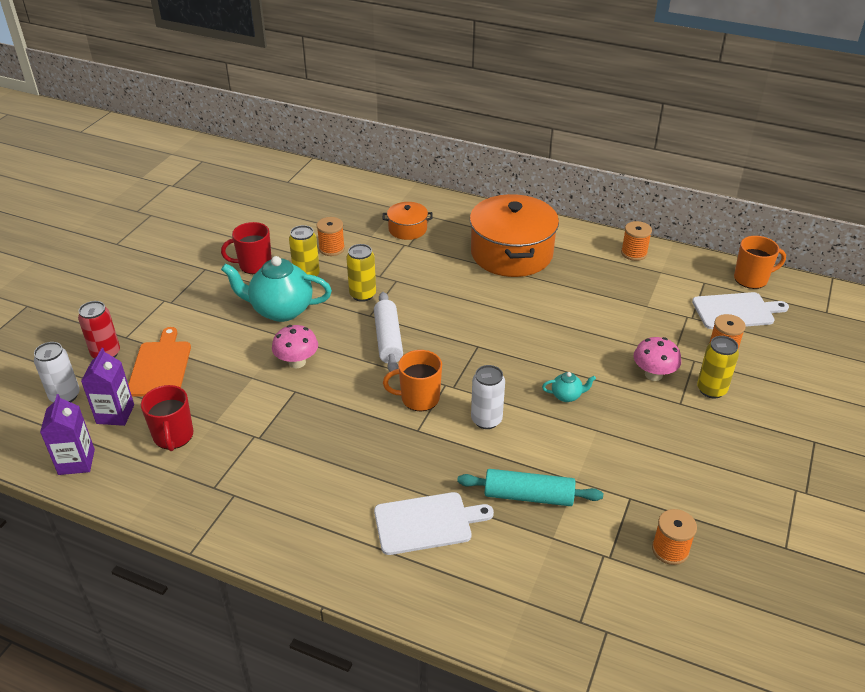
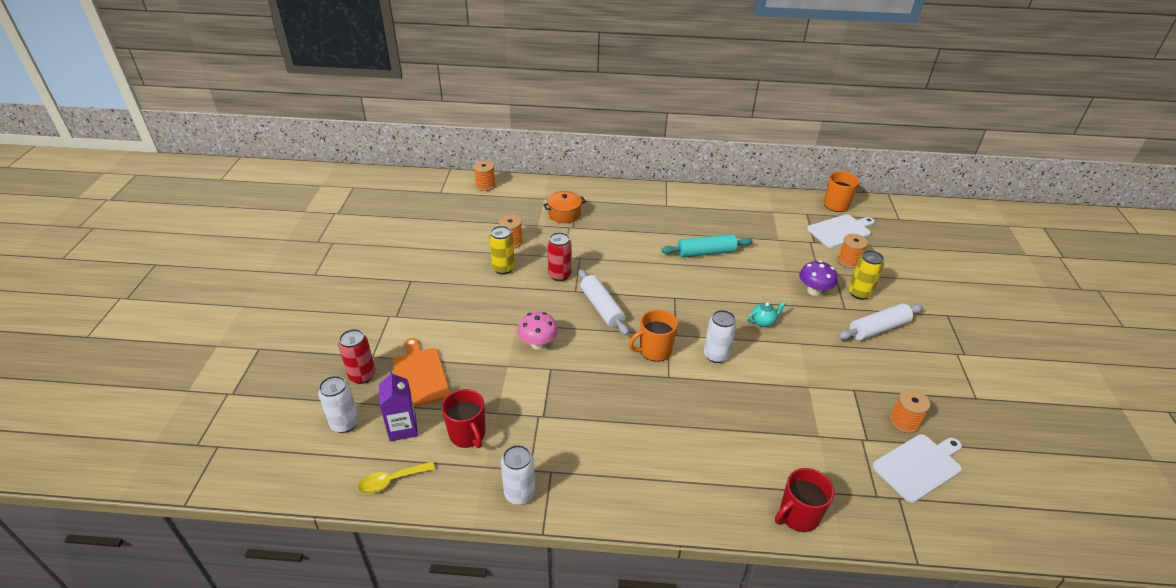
camera: 20 degrees left, 0 degrees up
purple carton [40,394,95,475] -> yellow spoon [358,461,435,494]
red mug [221,222,272,274] -> red mug moved to [775,468,834,532]
turquoise teapot [221,256,332,322] -> none
yellow can [346,244,376,302] -> red can [547,232,571,281]
white cutting board [374,492,494,555] -> white cutting board moved to [872,434,962,503]
turquoise rolling pin [457,469,603,506] -> turquoise rolling pin moved to [661,234,753,258]
orange pot [470,194,559,277] -> none
orange spool [621,221,652,261] -> orange spool moved to [473,160,496,191]
pink mushroom [633,337,681,381] -> purple mushroom [799,260,837,296]
none -> white can [501,445,536,505]
none -> white rolling pin [838,304,923,340]

